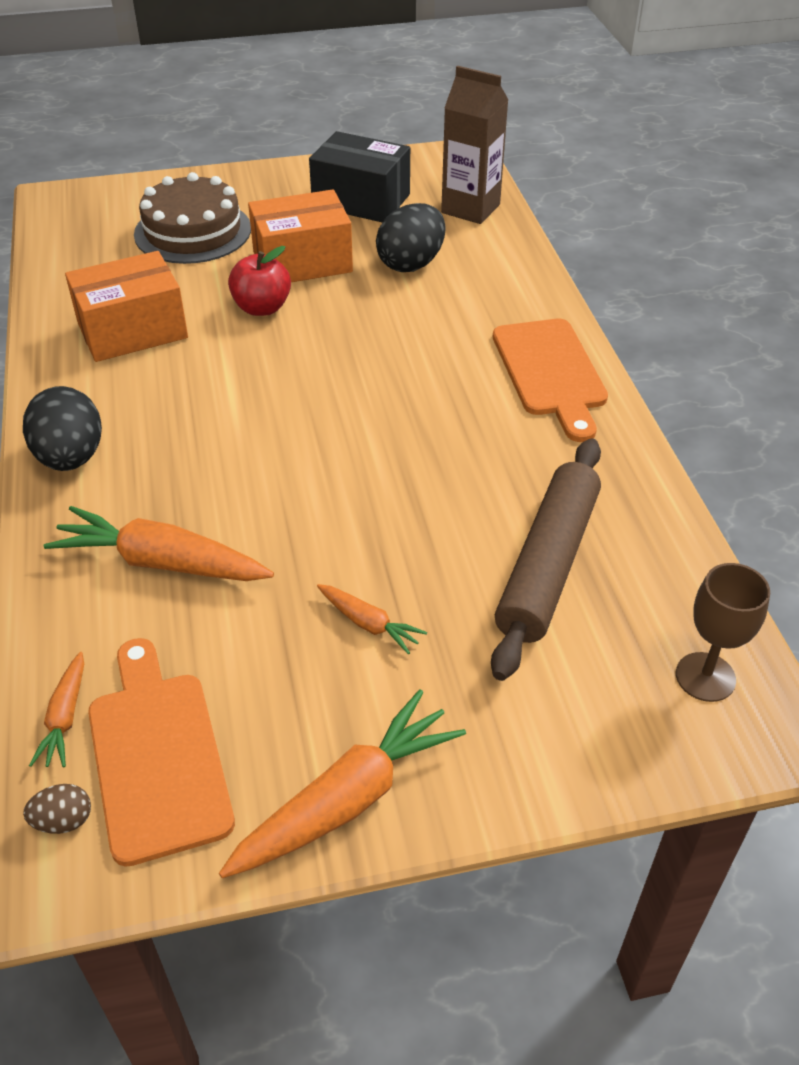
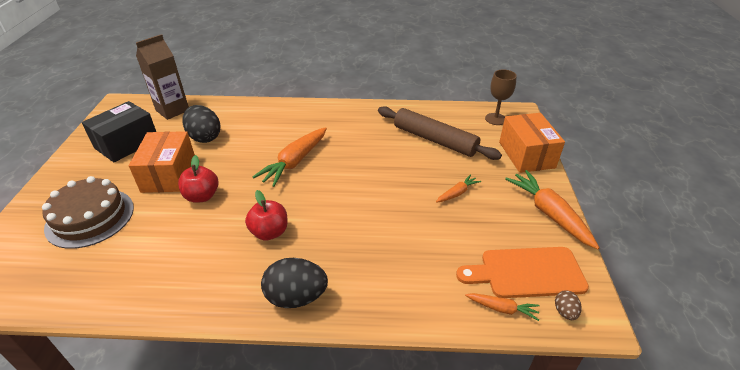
camera: 75 degrees left, 5 degrees down
orange carrot [44,506,274,581] -> orange carrot moved to [252,127,327,187]
orange box [65,251,188,362] -> orange box moved to [499,113,565,173]
orange cutting board [493,319,608,442] -> none
none -> red apple [245,190,288,241]

